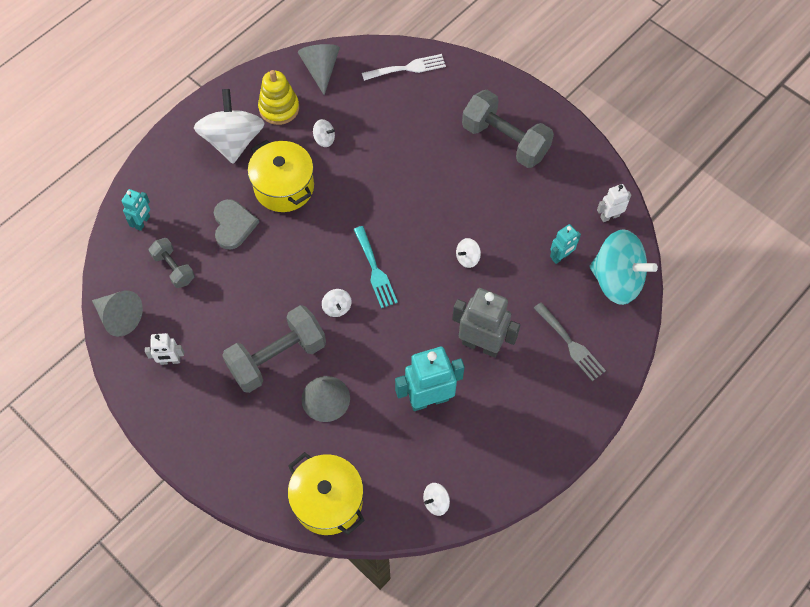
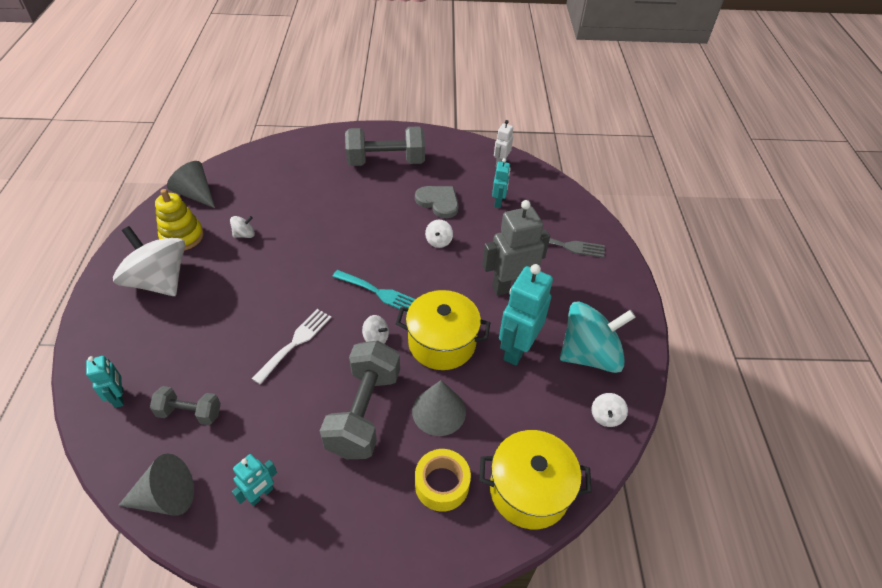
camera: 45 degrees left, 15 degrees down
white robot [145,333,184,365] -> turquoise robot [232,454,277,506]
grey heart [214,199,259,249] -> grey heart moved to [415,186,459,218]
yellow pot [248,140,314,212] -> yellow pot moved to [396,290,490,370]
white fork [362,54,446,81] -> white fork moved to [252,309,332,385]
turquoise spinning top [589,229,658,305] -> turquoise spinning top moved to [560,301,636,373]
none -> yellow tape [415,449,471,512]

